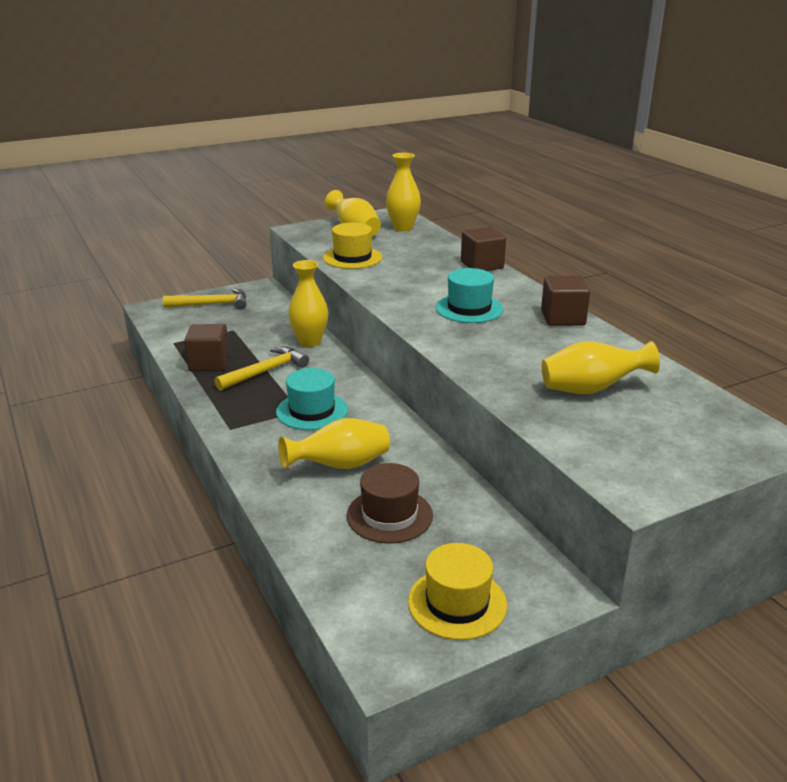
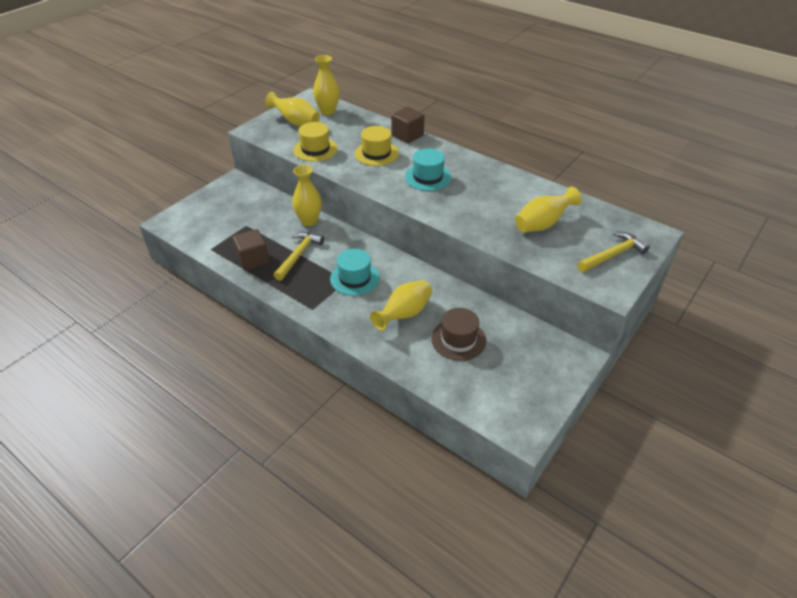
camera: 25 degrees left, 15 degrees up
yellow hammer [163,288,246,310] -> yellow hammer moved to [577,232,650,272]
yellow hat [408,543,507,640] -> yellow hat moved to [355,126,399,166]
brown cube [541,276,590,326] -> none

